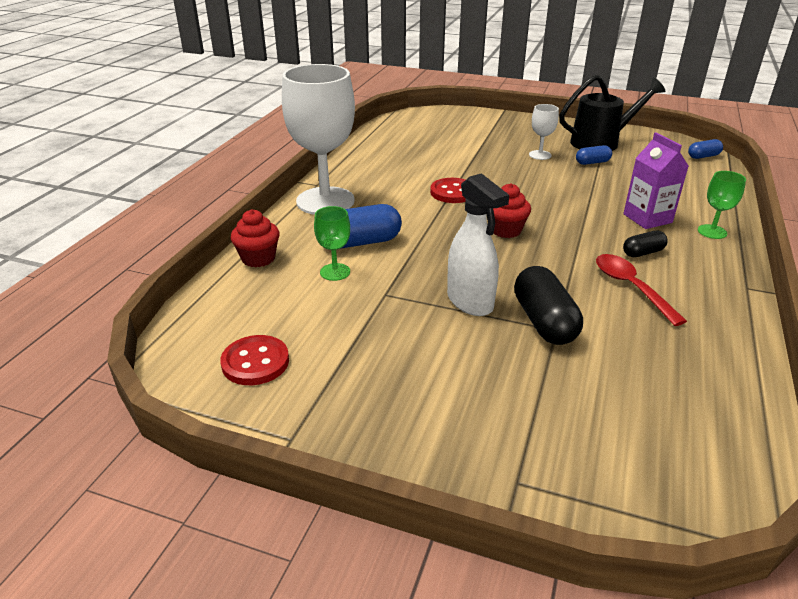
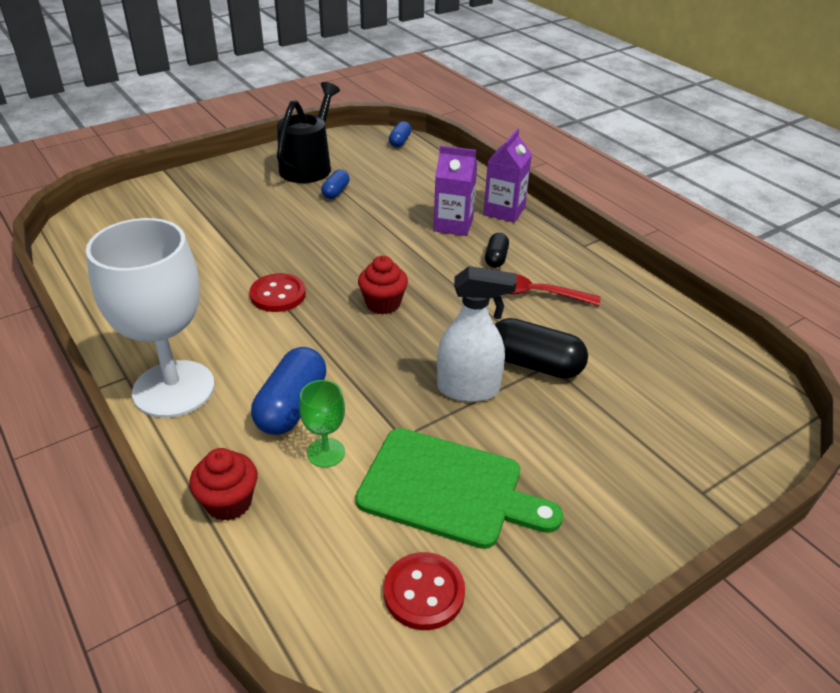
camera: 55 degrees left, 5 degrees up
white goblet [529,104,559,160] -> none
green goblet [698,171,746,239] -> purple carton [483,129,532,223]
none -> green cutting board [355,428,563,549]

